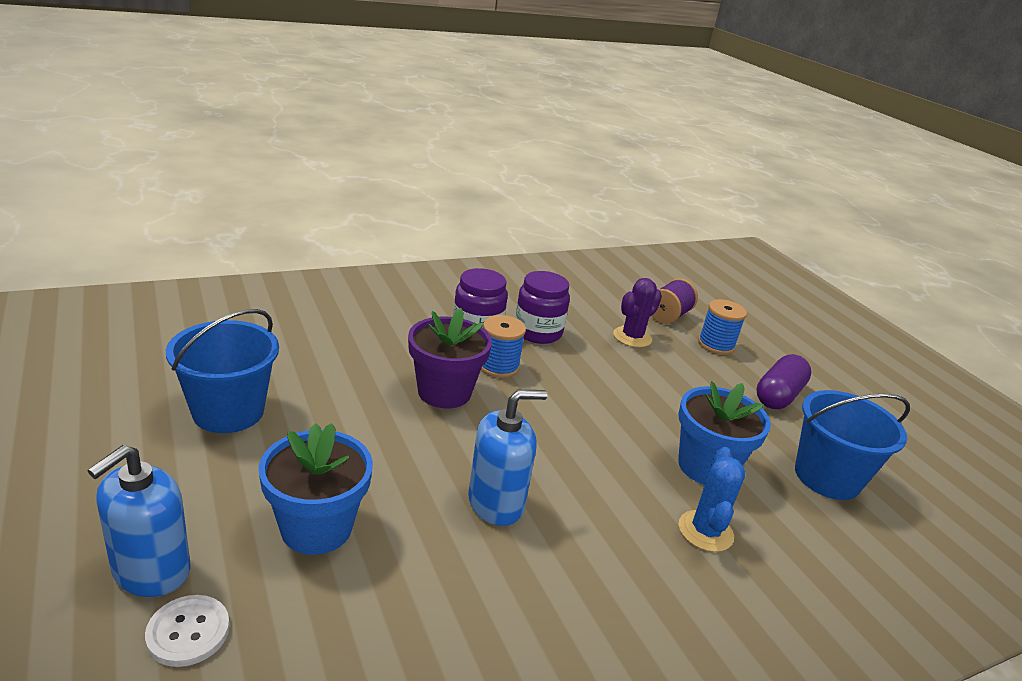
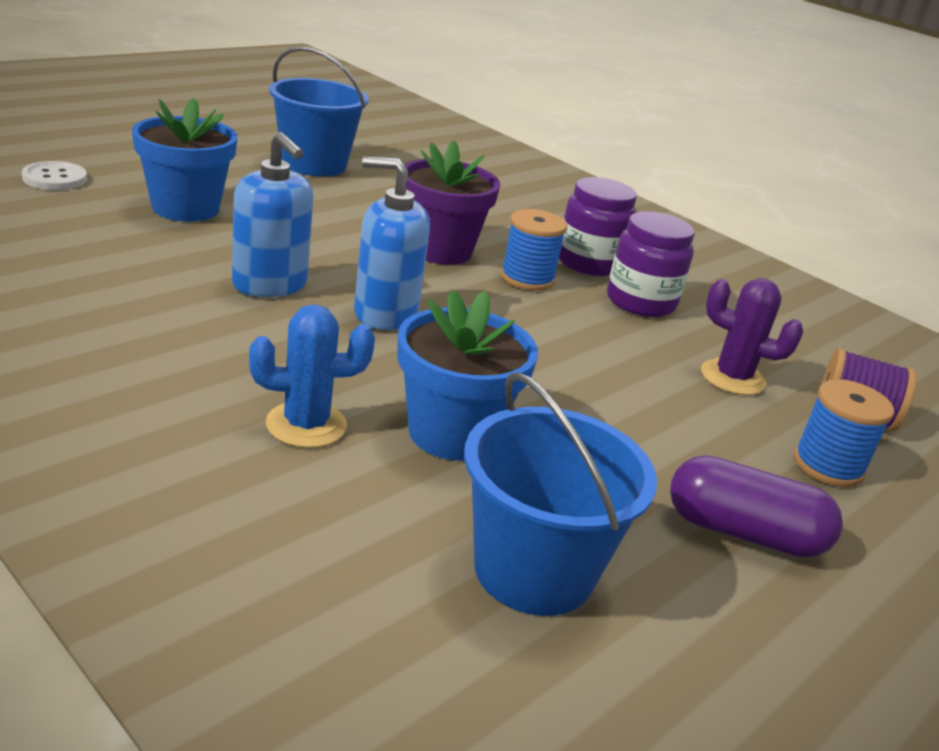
camera: 70 degrees right, 0 degrees up
blue soap dispenser [87,445,190,597] -> blue soap dispenser moved to [354,157,430,330]

